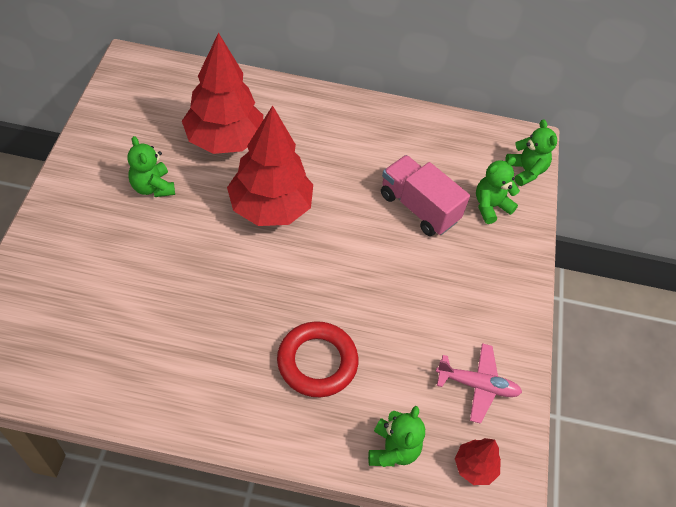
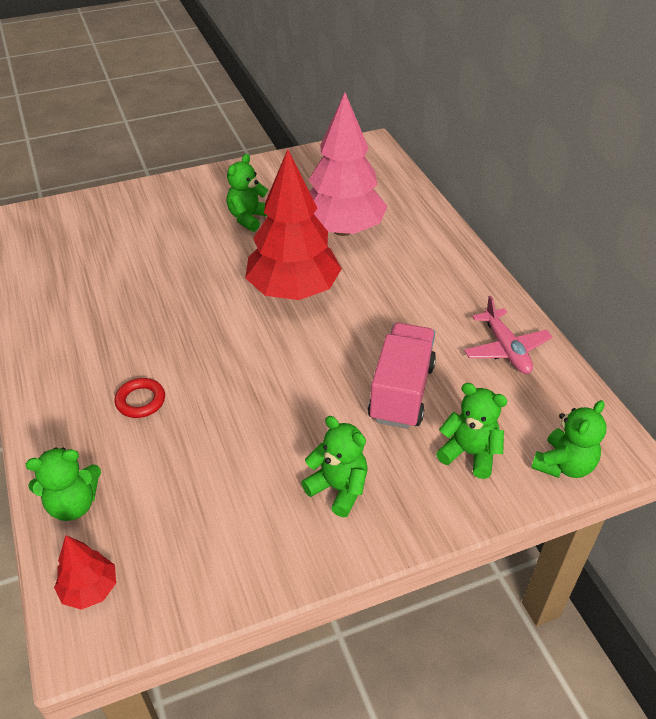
camera: 65 degrees right, 10 degrees down
red tree [182,32,263,154] -> pink tree [309,92,388,236]
red ring [277,321,358,397] -> red ring [114,378,165,418], size x0.55
pink plane [436,343,522,424] -> pink plane moved to [464,296,552,374]
none -> green teddy bear [301,416,368,517]

